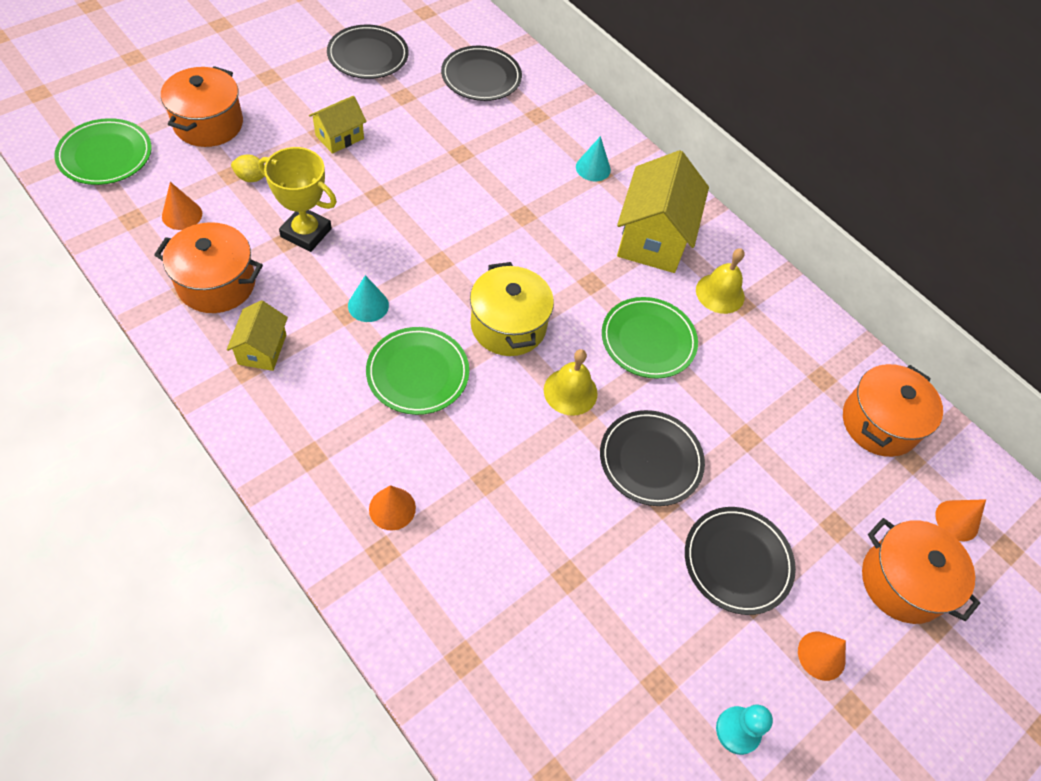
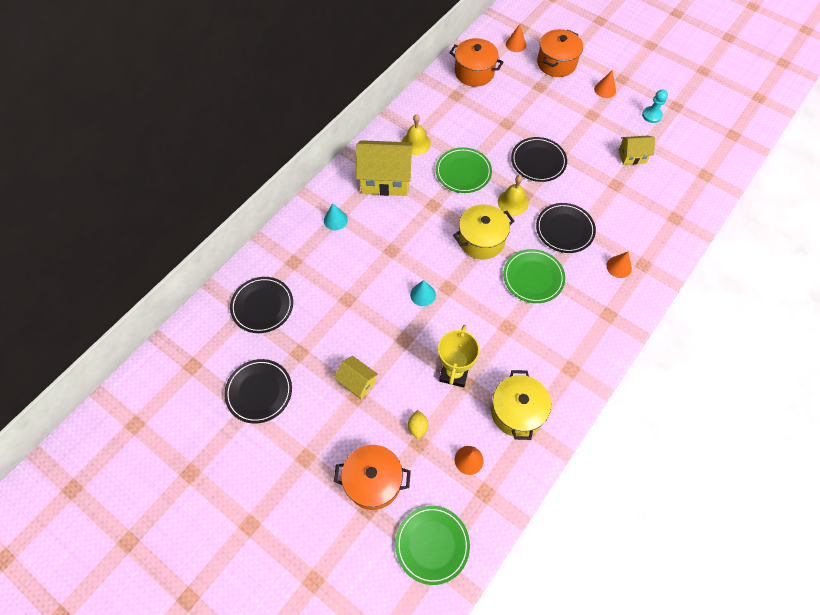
camera: 95 degrees left, 5 degrees up
orange pot [154,222,263,313] -> yellow pot [491,370,551,440]
yellow house [227,300,288,371] -> yellow house moved to [619,135,655,165]
turquoise cone [348,275,389,322] -> turquoise cone moved to [410,280,436,306]
black plate [685,507,796,615] -> black plate moved to [536,203,596,253]

